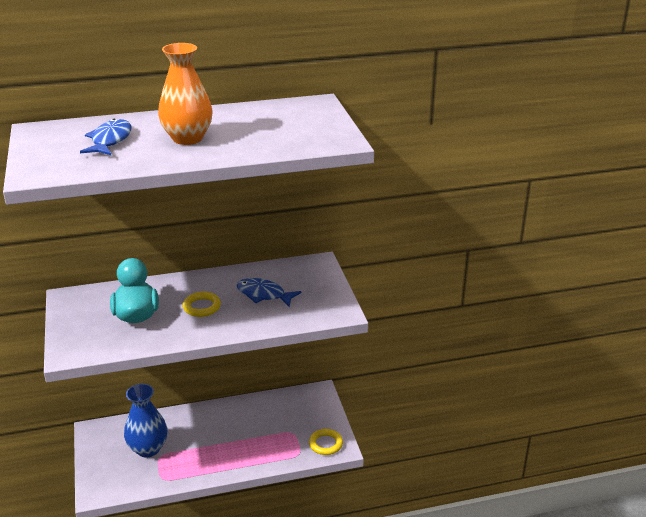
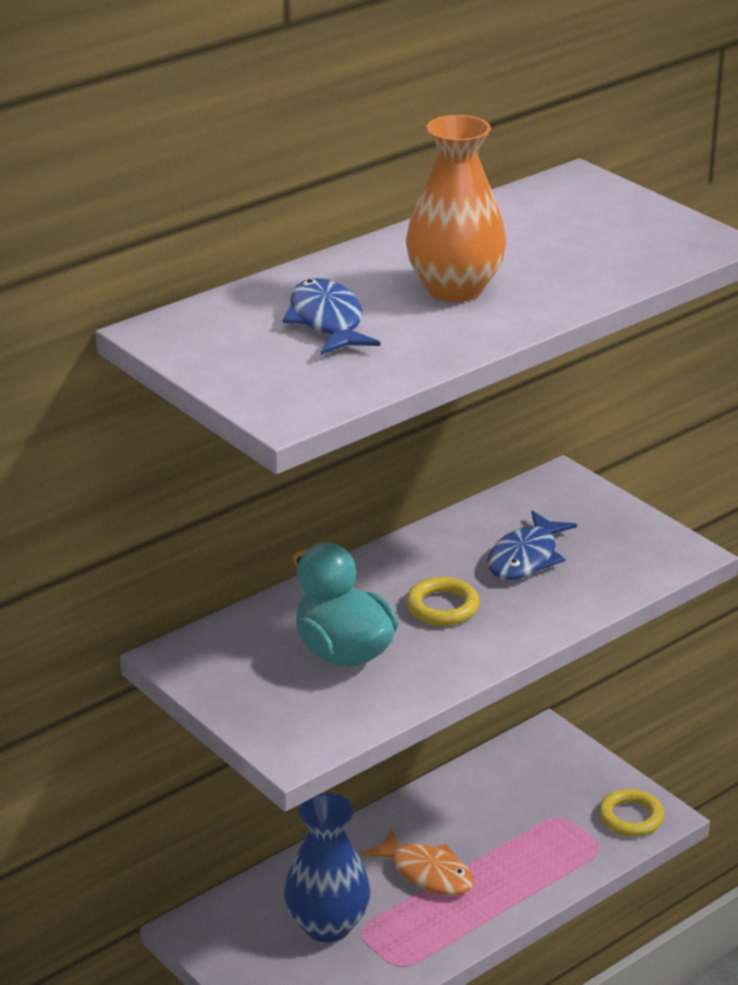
camera: 25 degrees left, 0 degrees up
blue fish [236,278,302,307] -> blue fish turned 60 degrees counterclockwise [487,510,577,580]
none -> orange fish [361,829,474,896]

